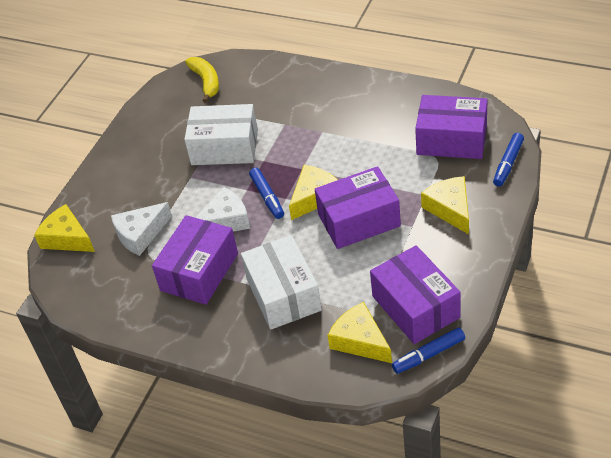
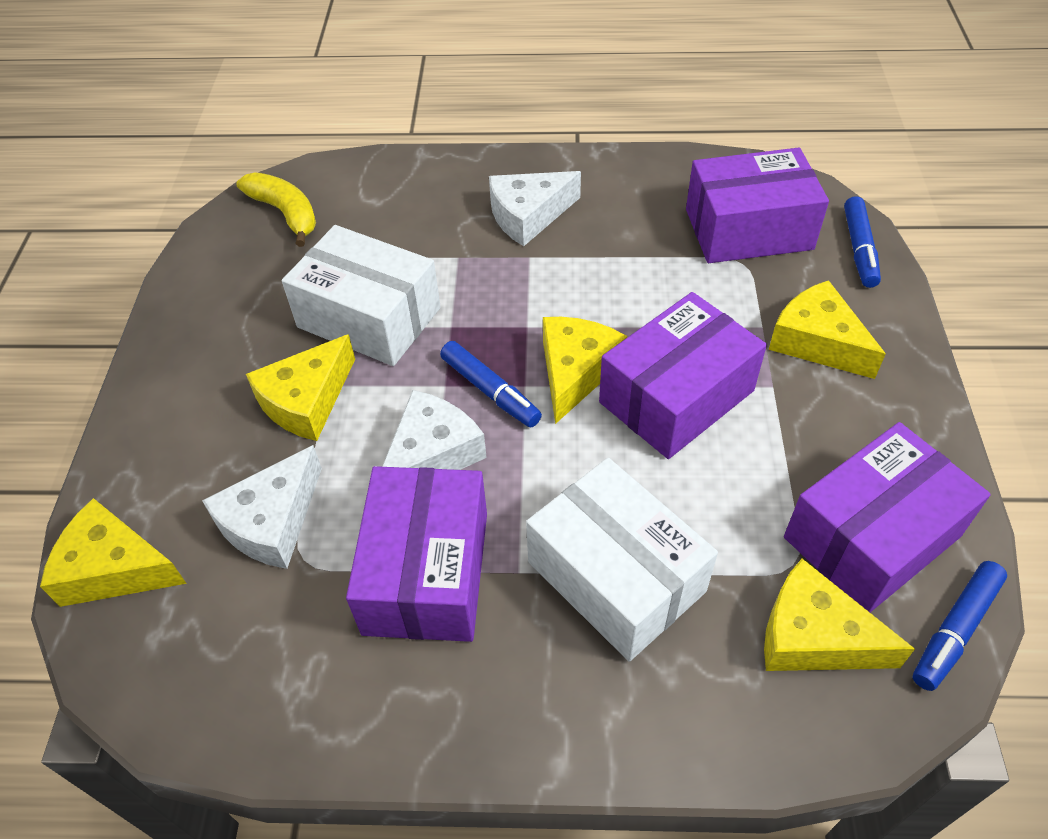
camera: 25 degrees left, 5 degrees up
white box [184,104,258,165] -> white box turned 45 degrees clockwise [282,225,441,366]
purple box [370,245,461,344] -> purple box turned 75 degrees counterclockwise [784,422,991,612]
none -> yellow cheese [246,334,355,441]
none -> white cheese [489,171,581,246]

